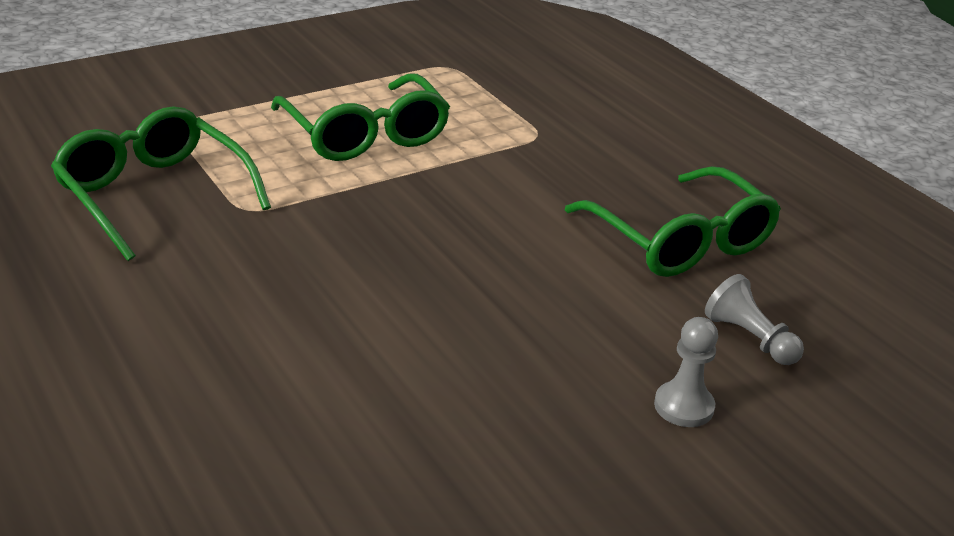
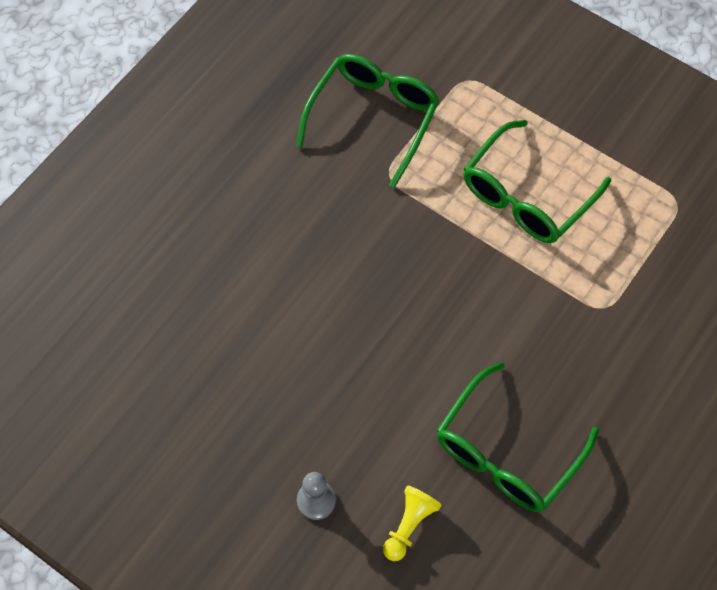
camera: 70 degrees right, 30 degrees up
grey pawn [705,274,804,365] -> yellow pawn [383,486,442,561]

